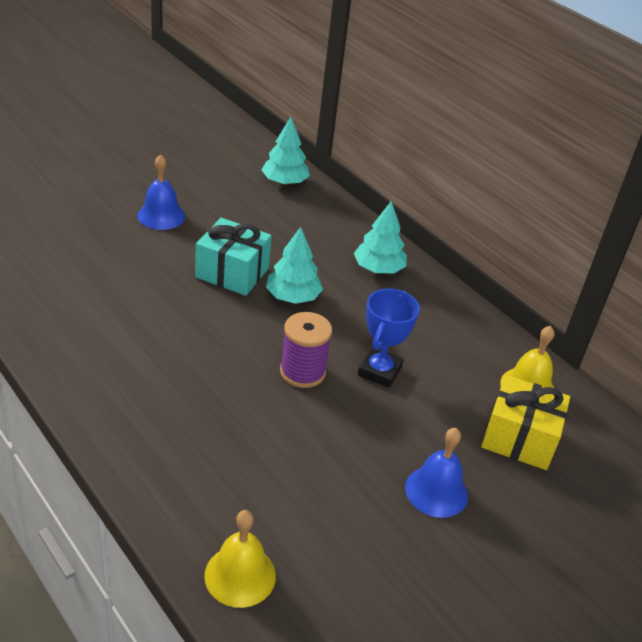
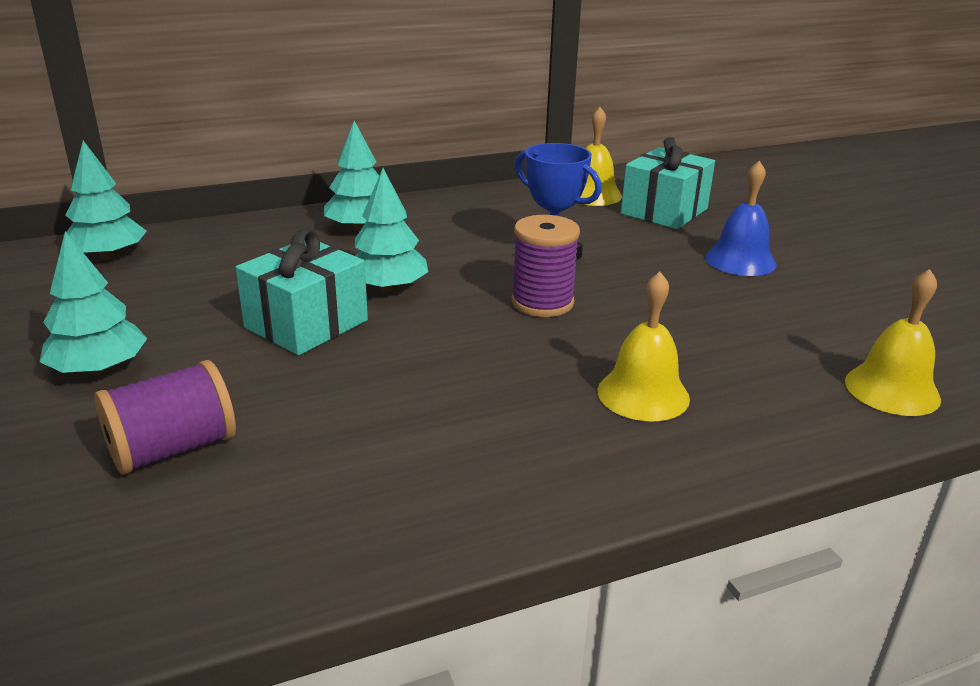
camera: 70 degrees left, 10 degrees down
blue bell [137,154,185,230] -> turquoise tree [40,231,147,375]
yellow gift [481,375,570,470] -> turquoise gift [621,137,715,229]
none -> purple spool [94,360,236,475]
none -> yellow bell [598,272,690,422]

